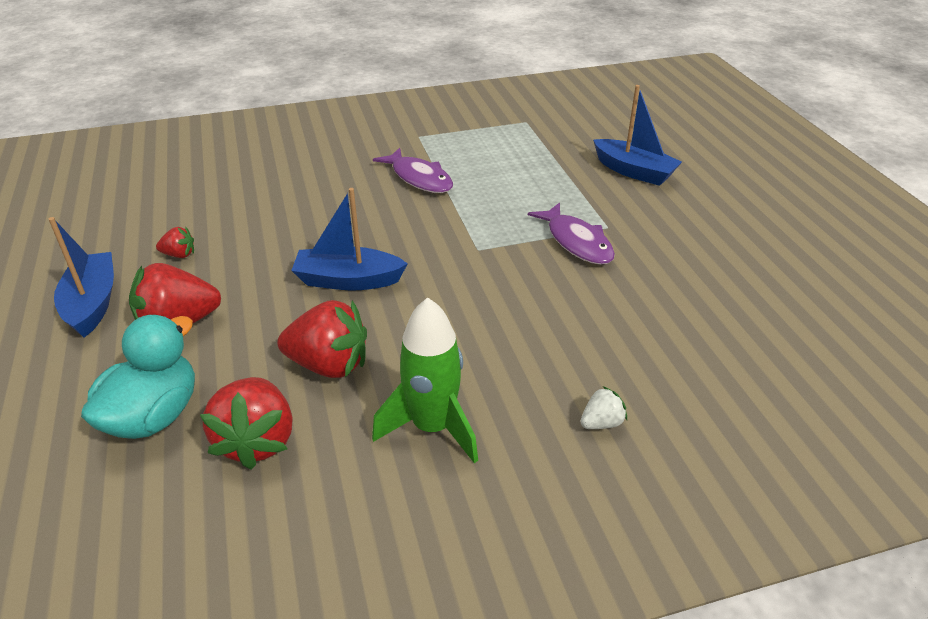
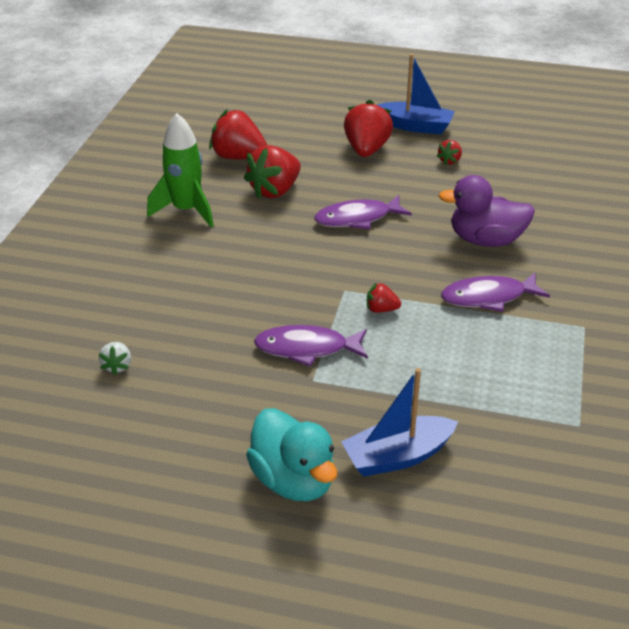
camera: 120 degrees right, 0 degrees up
turquoise duck [81,315,195,439] -> turquoise duck moved to [246,408,337,501]
blue boat [291,188,408,290] -> purple fish [314,195,412,229]
white strawberry [580,386,627,429] -> white strawberry moved to [99,342,131,375]
none -> red strawberry [367,283,401,313]
none -> purple duck [438,175,535,247]

